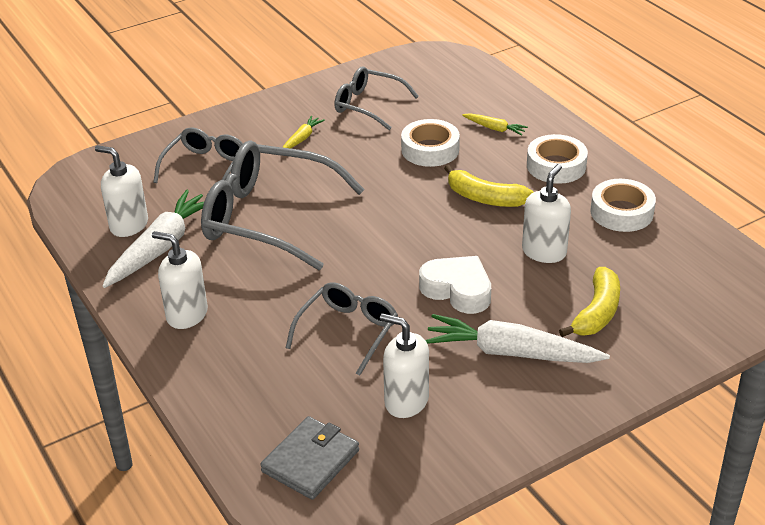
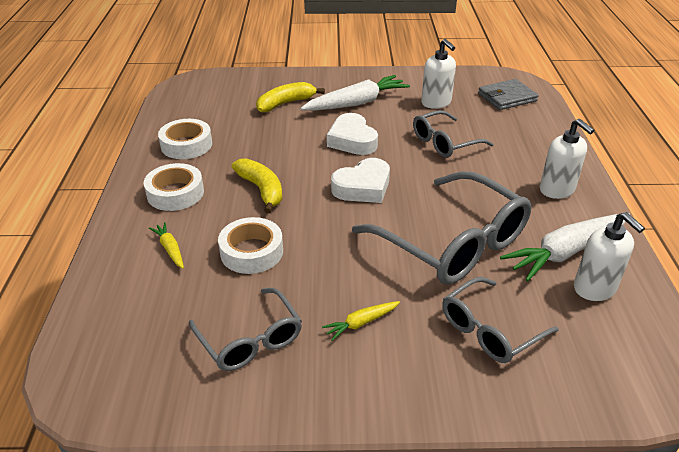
camera: 150 degrees left, 0 degrees up
white carrot [426,314,610,363] -> white carrot turned 75 degrees counterclockwise [300,75,410,111]
white soap dispenser [522,164,571,263] -> none
none -> white heart [331,158,390,203]

